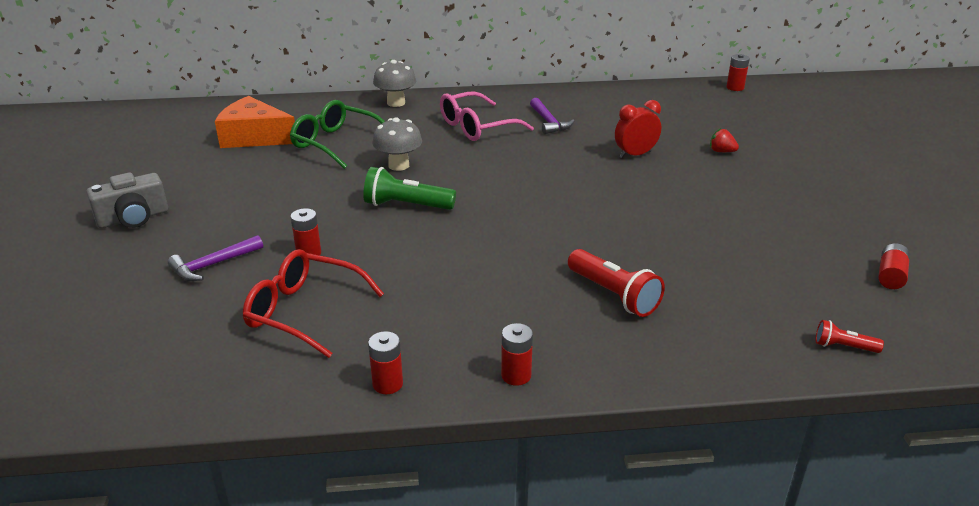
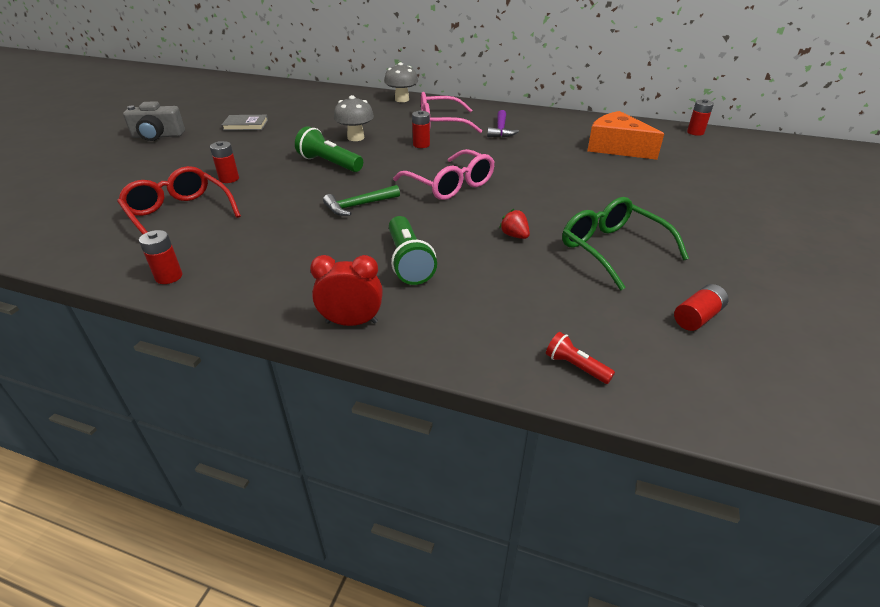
camera: 25 degrees right, 5 degrees up
purple hammer [168,235,263,281] -> none
orange cheese [215,96,295,148] -> orange cheese moved to [587,111,664,160]
green glasses [290,100,385,169] -> green glasses moved to [562,197,689,291]
red battery [501,323,533,386] -> red battery moved to [412,110,430,148]
red flashlight [568,249,665,317] -> green flashlight [389,216,437,285]
red clock [615,100,661,158] -> red clock moved to [310,255,383,326]
red strawberry [710,128,739,152] -> red strawberry moved to [499,209,530,239]
none -> grey book [222,115,268,131]
none -> green hammer [323,185,400,216]
none -> pink glasses [393,149,495,200]

